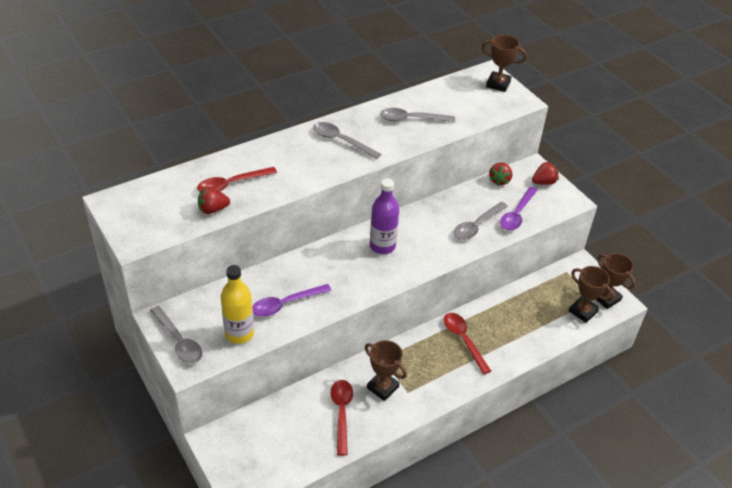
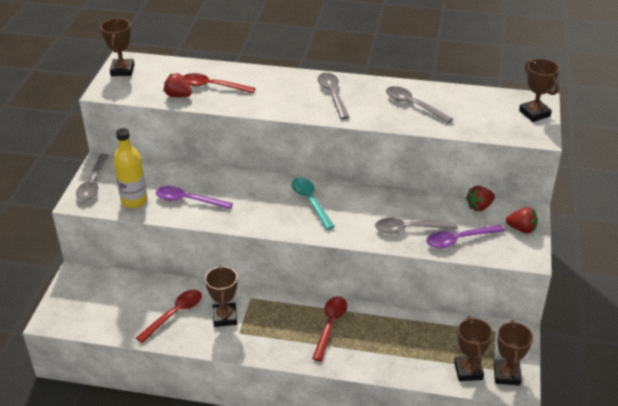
camera: 45 degrees right, 5 degrees down
purple bottle [370,179,399,254] -> turquoise spoon [291,177,335,230]
none -> brown trophy [101,18,134,76]

